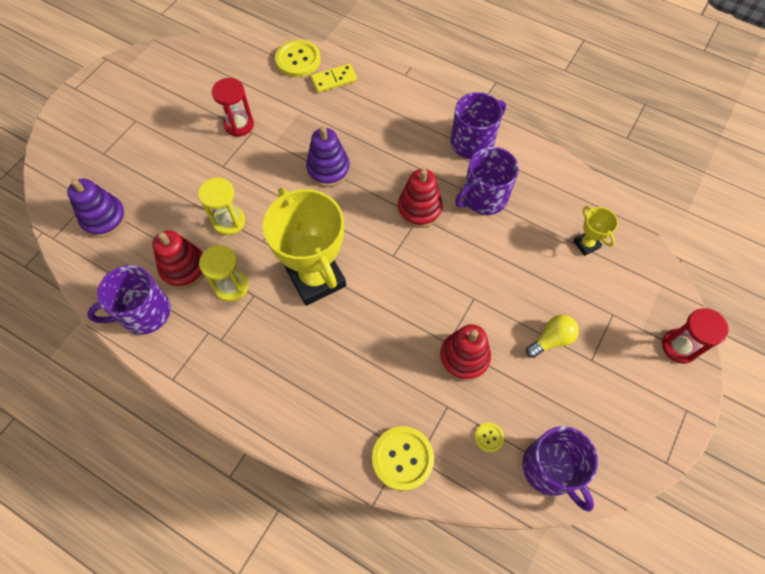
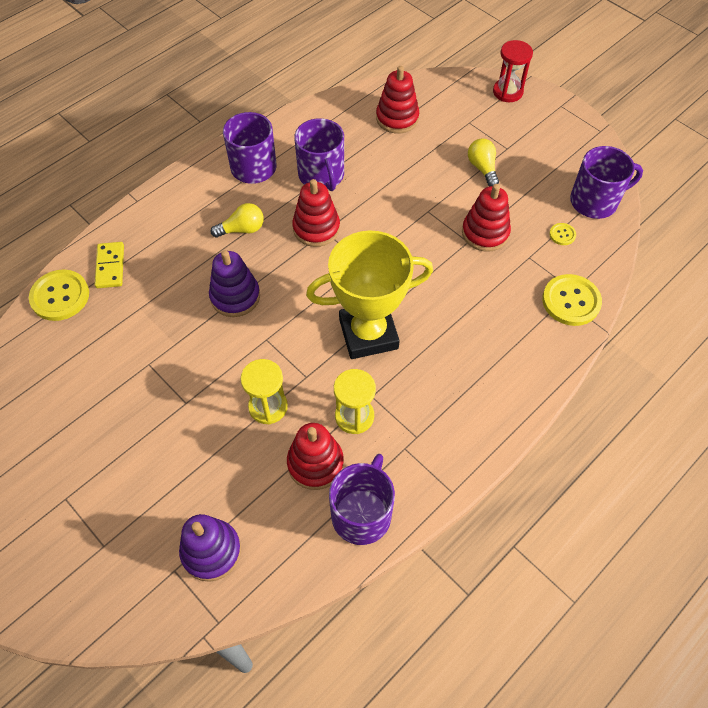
camera: 75 degrees left, 5 degrees down
purple mug [87,265,171,335] -> purple mug turned 150 degrees counterclockwise [329,454,395,545]
red hourglass [212,78,254,137] -> none
yellow trophy [573,206,618,256] -> red stacking toy [376,66,419,133]
none -> yellow light bulb [211,203,264,238]

